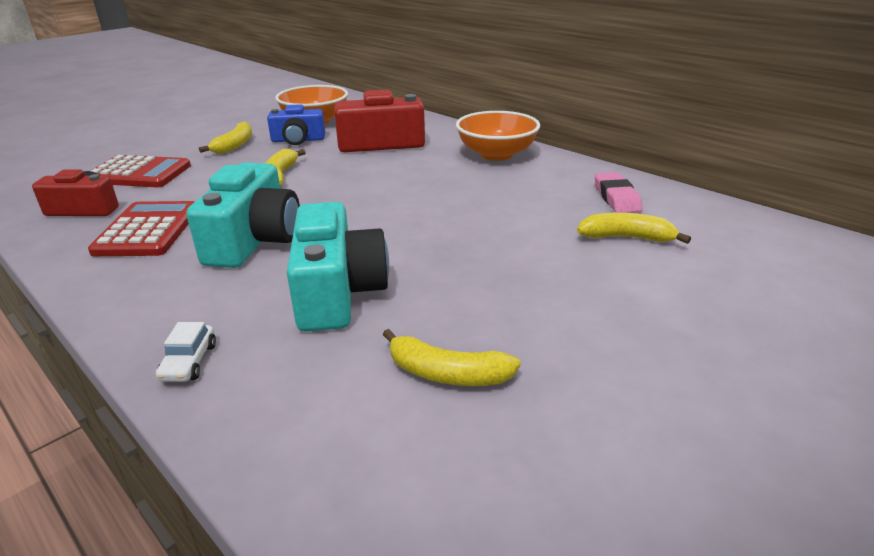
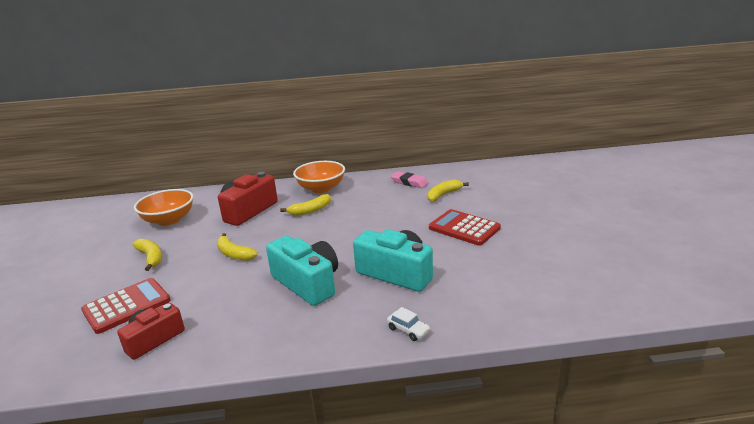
camera: 50 degrees left, 5 degrees down
red calculator [88,201,195,256] -> red calculator moved to [429,209,501,246]
blue camera [267,104,325,145] -> none
yellow banana [383,329,521,386] -> yellow banana moved to [280,194,331,216]

